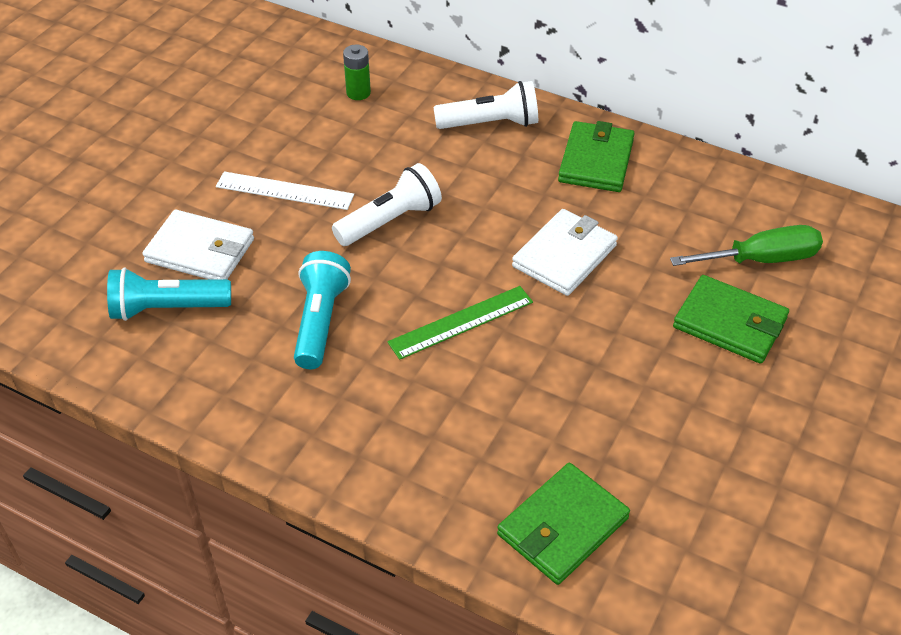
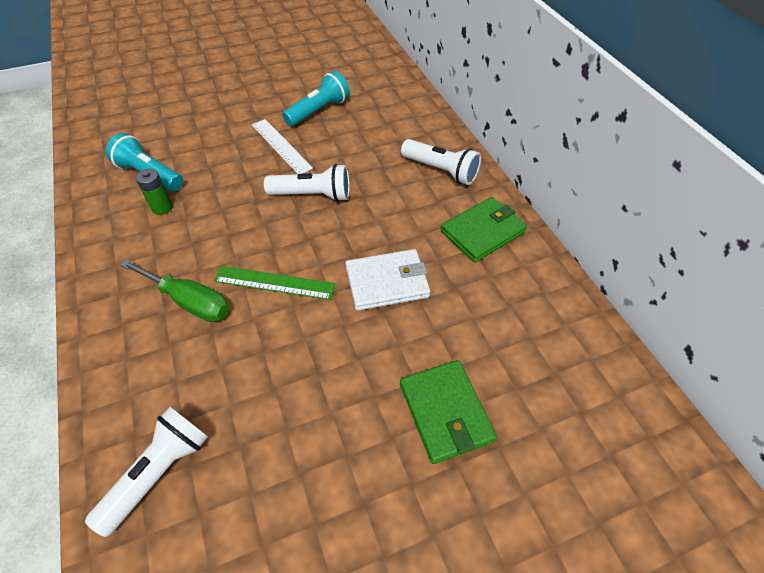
camera: 40 degrees right, 5 degrees up
white wallet [142,210,254,279] -> none
turquoise flashlight [294,251,351,369] -> turquoise flashlight moved to [282,71,350,126]
green battery [343,45,371,100] -> green battery moved to [136,169,173,215]
green wallet [497,463,630,585] -> white flashlight [85,407,208,537]
green screwdriver [670,225,823,266] -> green screwdriver moved to [120,259,229,322]

